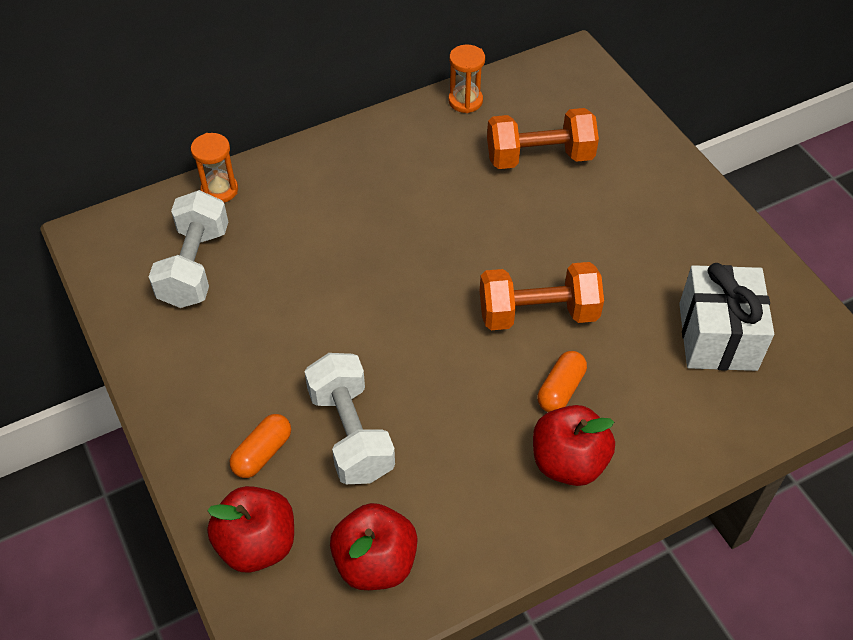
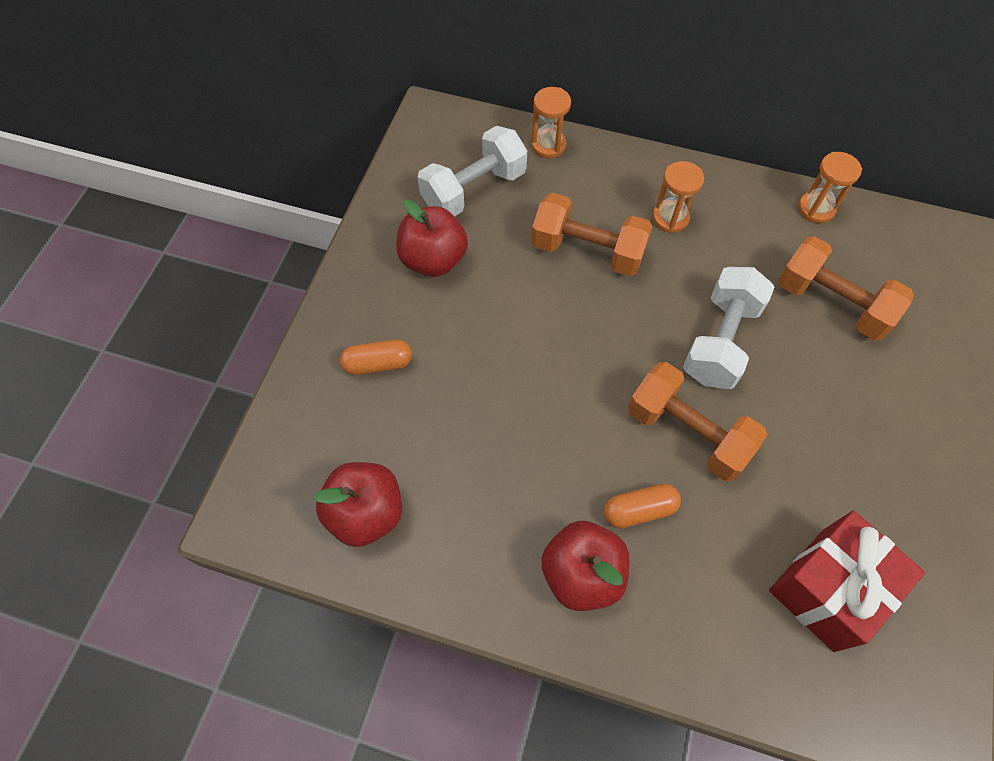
camera: 45 degrees right, 10 degrees up
red apple [207,486,294,573] -> red apple moved to [396,200,468,277]
white dumbbell [304,353,395,484] -> white dumbbell moved to [683,267,775,389]
white gift [679,263,774,371] -> red gift [769,510,925,652]
none -> orange dumbbell [531,192,652,276]
none -> orange hourglass [652,161,704,233]

